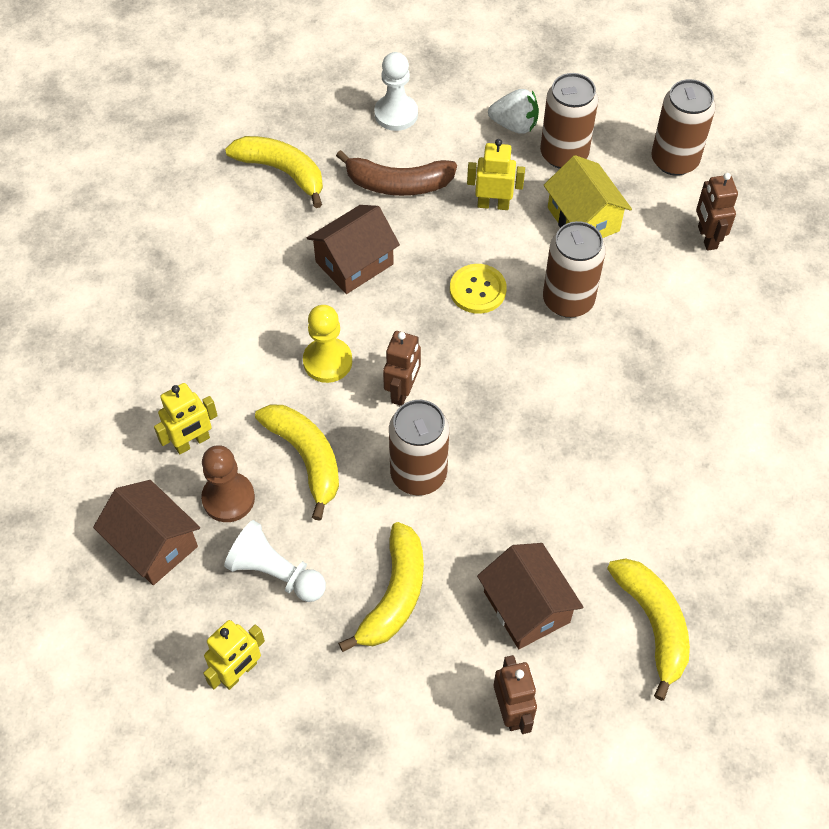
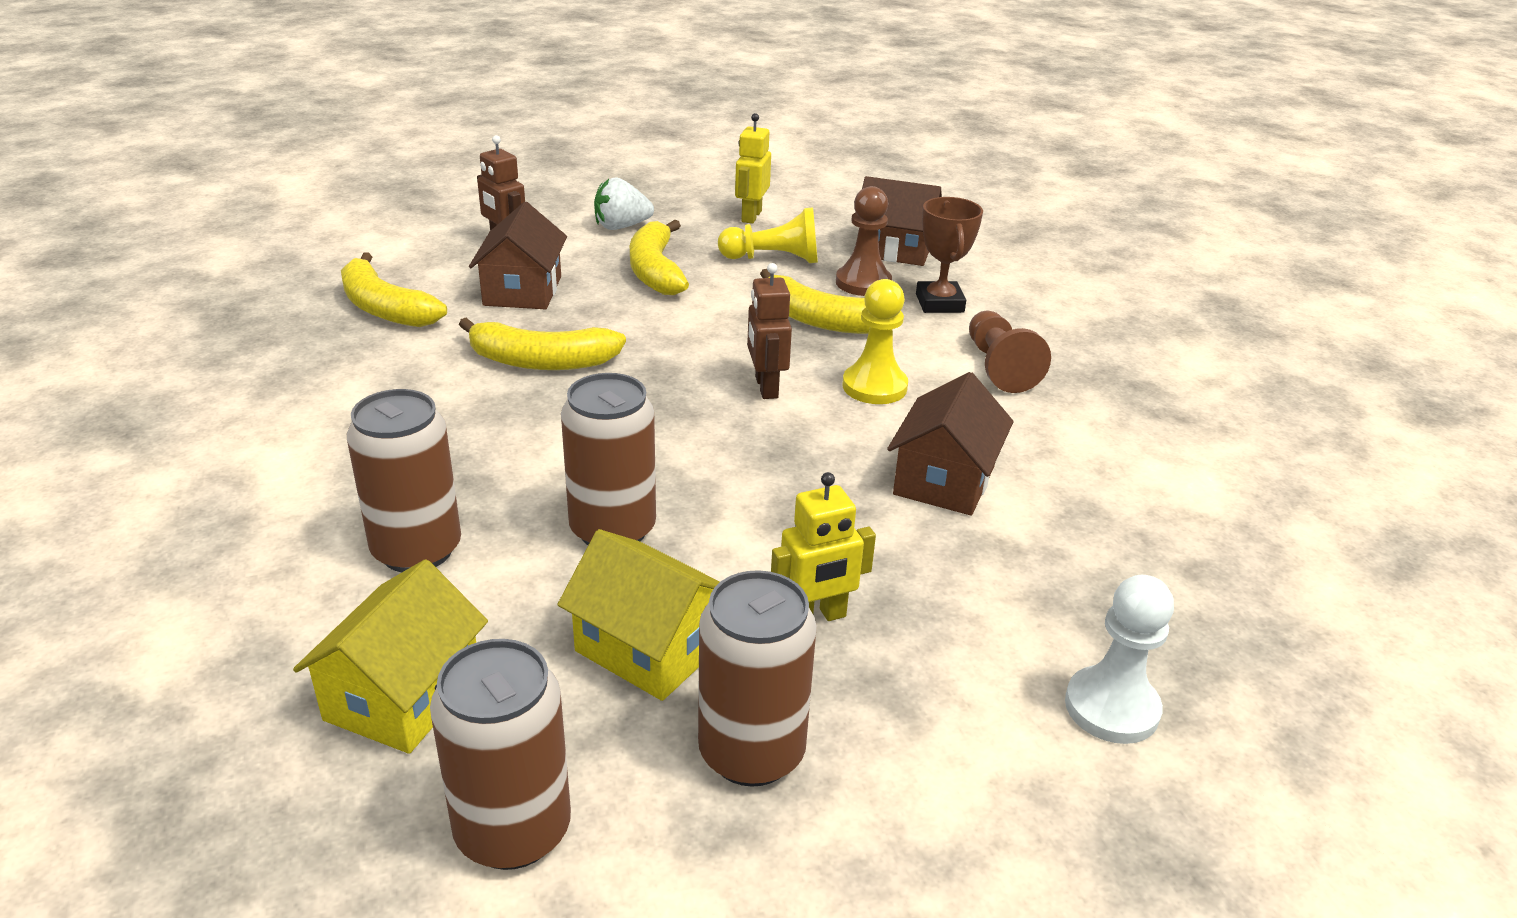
camera: 150 degrees right, 25 degrees down
yellow robot [154,383,218,454] -> brown trophy [916,197,983,313]
white pawn [224,520,326,602] -> yellow pawn [718,207,818,263]
yellow banana [225,136,323,208] -> yellow banana moved to [459,318,626,370]
brown banana [336,150,457,196] -> none
brown can [389,400,449,495] -> brown can moved to [347,389,461,572]
yellow button [450,264,507,314] -> none
brown house [477,543,583,649] -> brown house turned 60 degrees clockwise [469,202,567,309]
white strawberry [488,89,539,134] -> white strawberry moved to [594,177,654,230]
brown robot [696,173,738,251] -> yellow house [293,559,488,754]
none -> brown pawn [969,311,1051,393]

